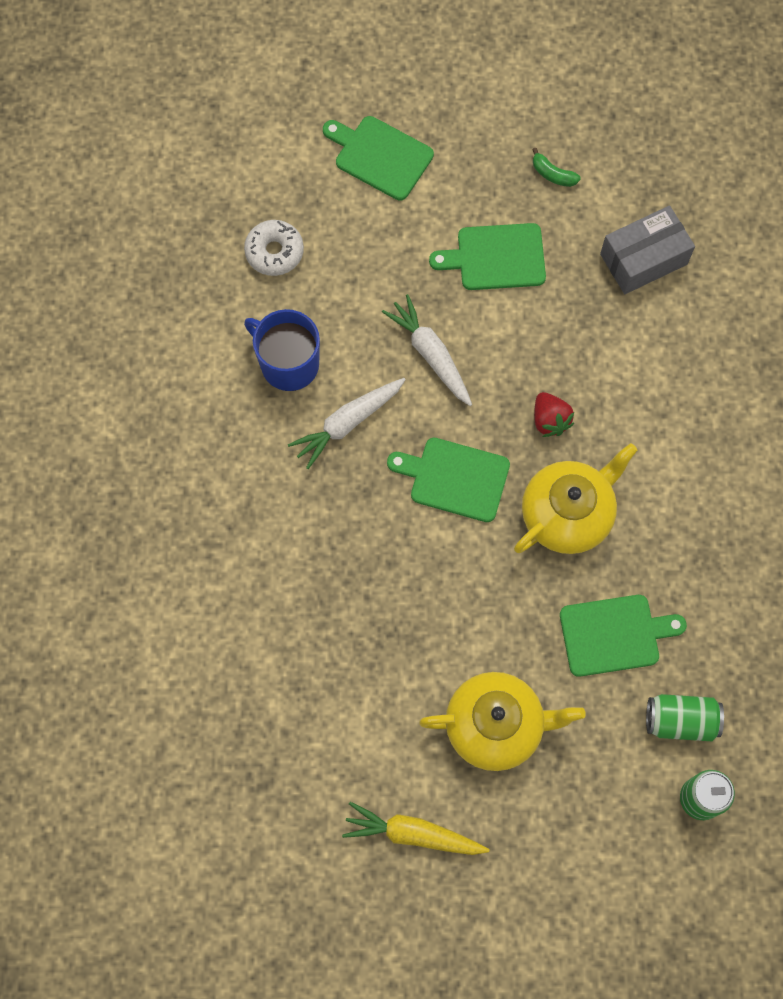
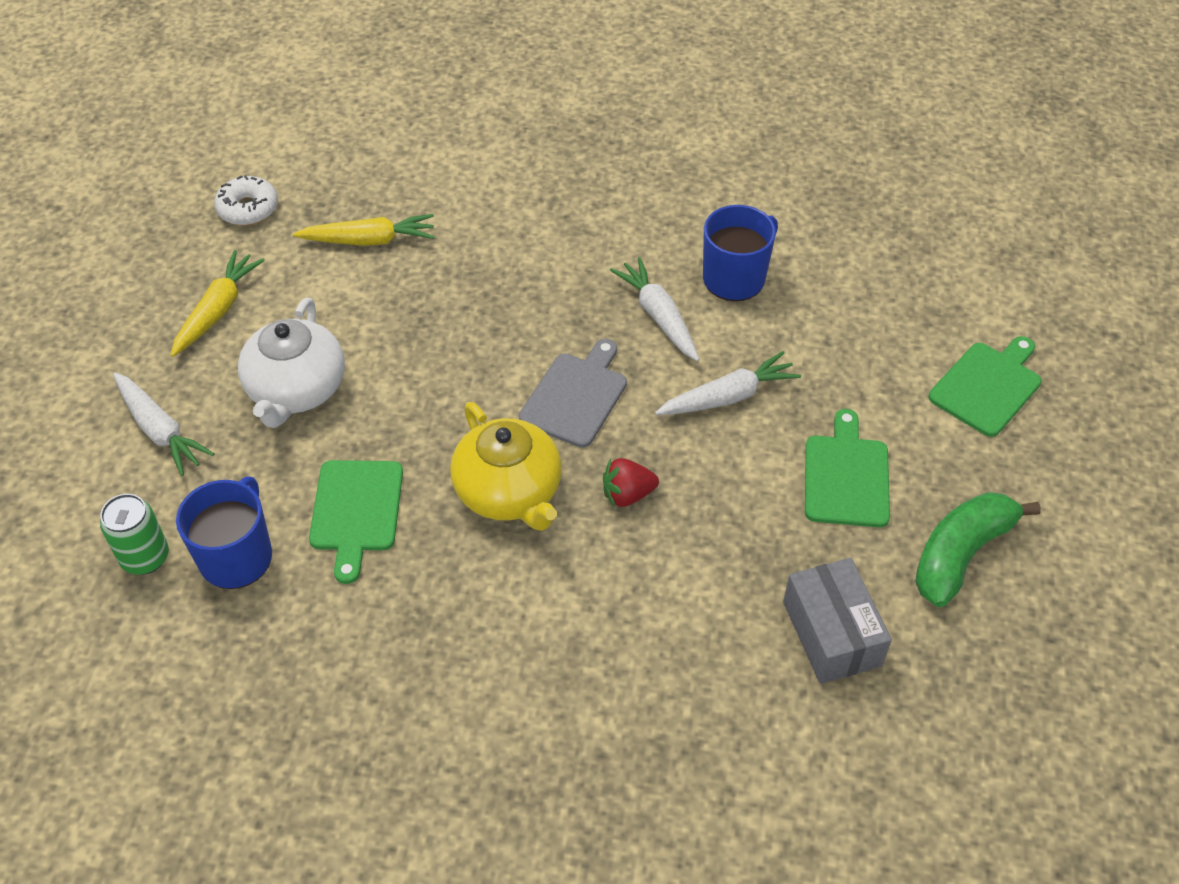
camera: 100 degrees right, 20 degrees down
white donut [244,220,304,276] -> white donut moved to [214,175,278,225]
green cutting board [387,438,510,522] -> grey cutting board [519,339,627,448]
yellow teapot [419,672,586,771] -> white teapot [238,298,345,428]
green banana [532,148,581,187] -> green banana [915,492,1041,607], size x2.23
green can [646,694,724,741] -> blue mug [176,477,272,589]
none -> white carrot [113,373,215,476]
none -> yellow carrot [293,214,434,246]

